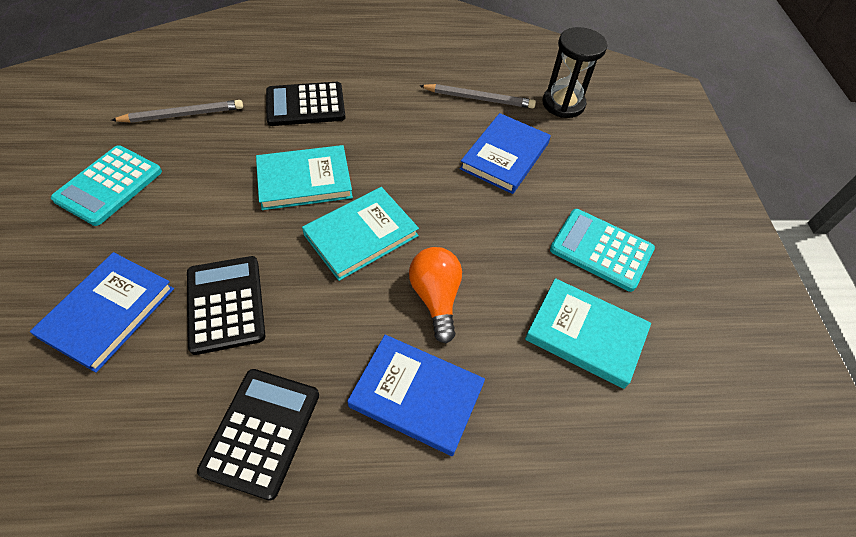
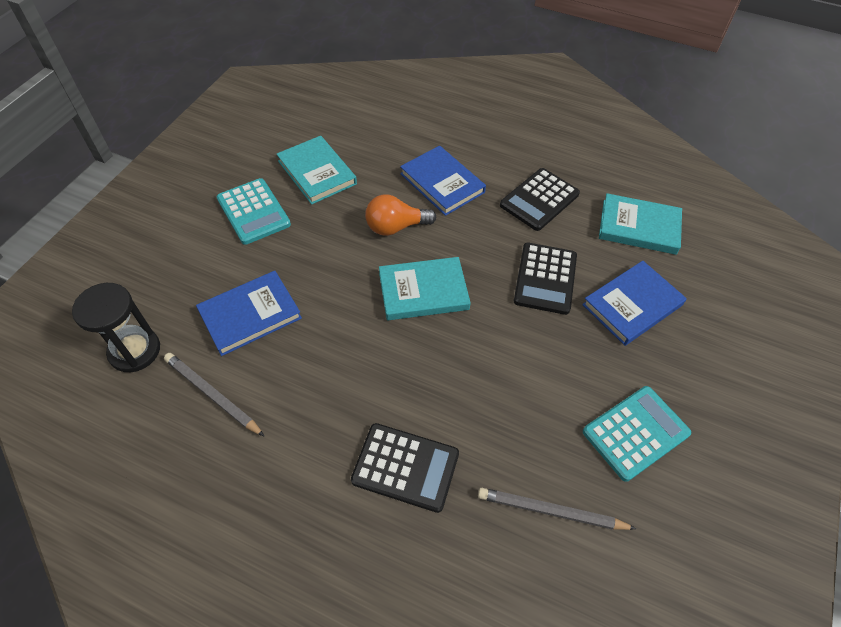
camera: 150 degrees left, 0 degrees up
turquoise book [256,145,353,210] -> turquoise book moved to [599,193,682,255]
orange light bulb [409,247,462,343] -> orange light bulb turned 60 degrees clockwise [365,195,436,236]

